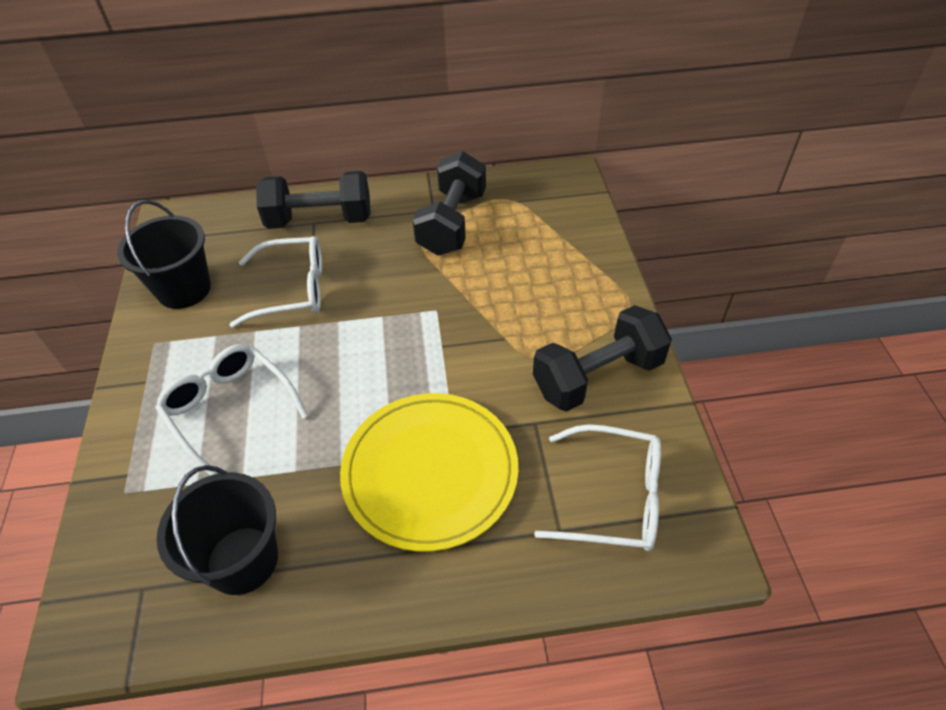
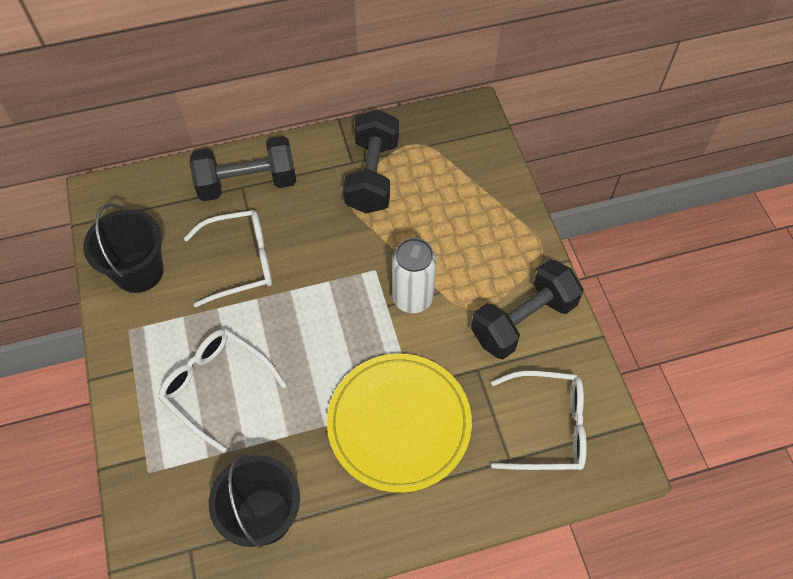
camera: 10 degrees left, 10 degrees up
none -> white can [392,238,437,313]

